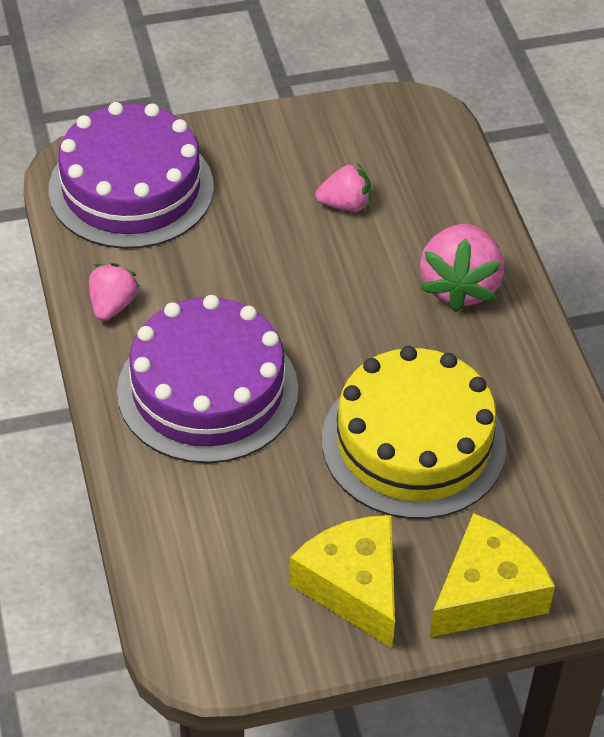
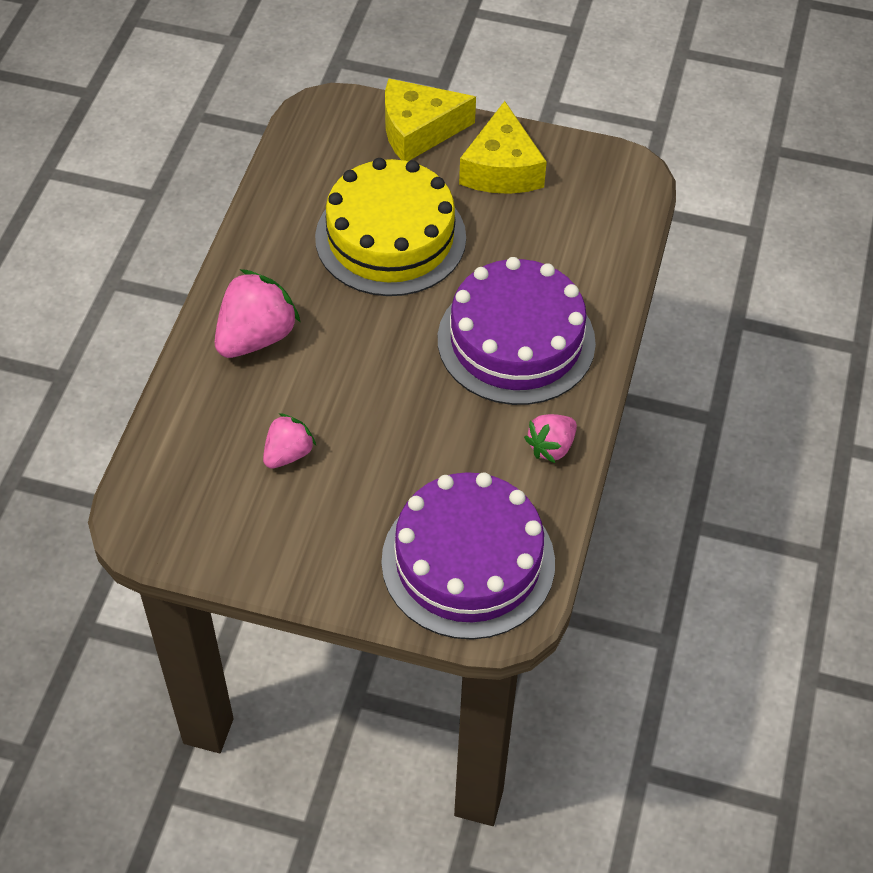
camera: 150 degrees left, 5 degrees up
pink strawberry [315,163,371,212] -> pink strawberry turned 105 degrees clockwise [263,413,316,469]

